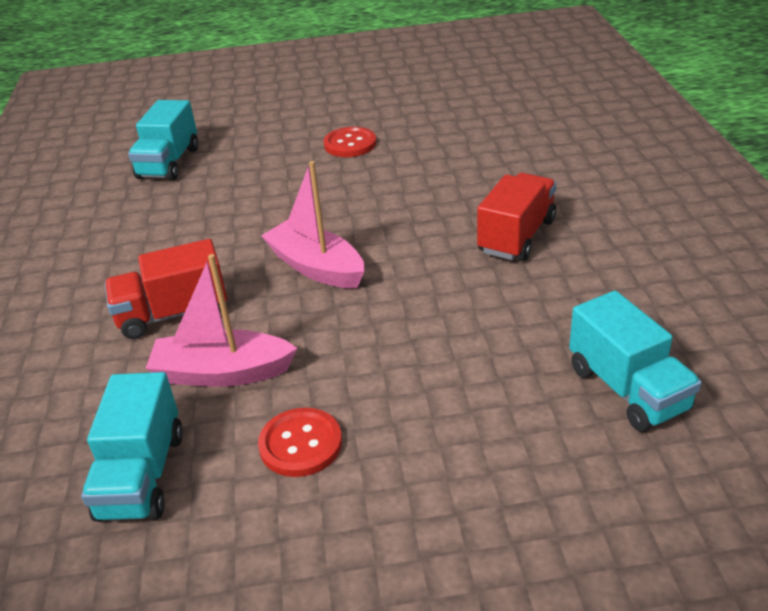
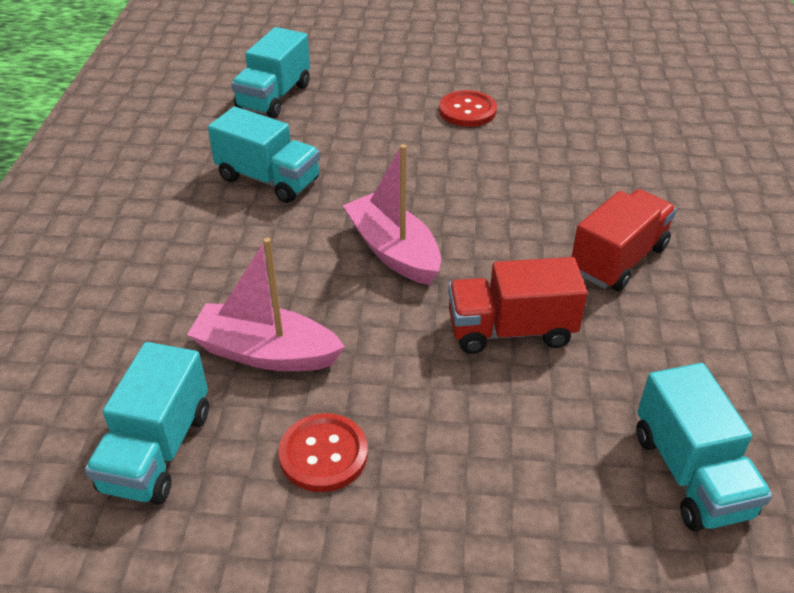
camera: 10 degrees right, 5 degrees up
red truck [105,239,227,339] -> red truck moved to [448,257,588,354]
none -> turquoise truck [208,107,320,203]

